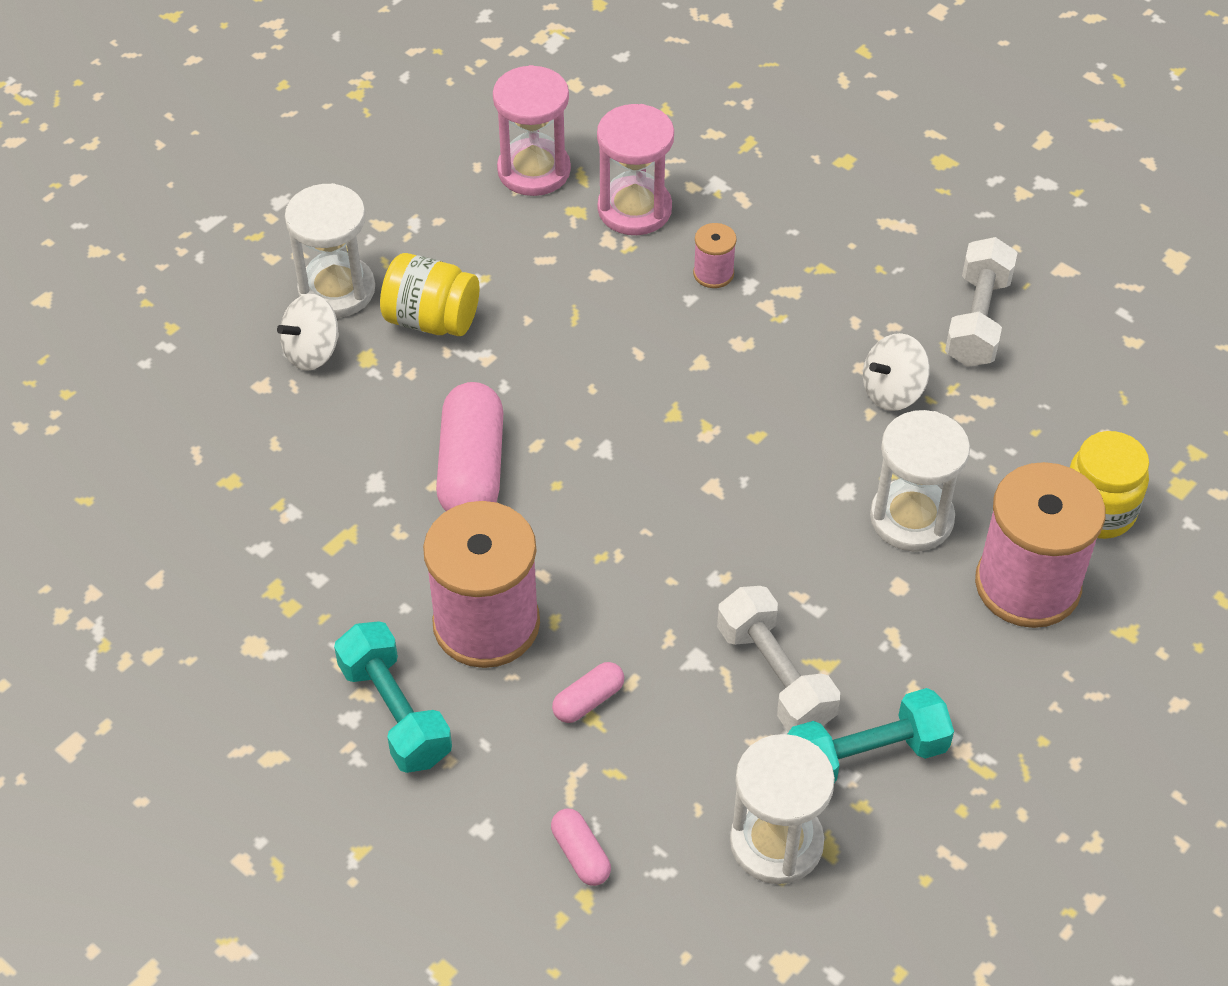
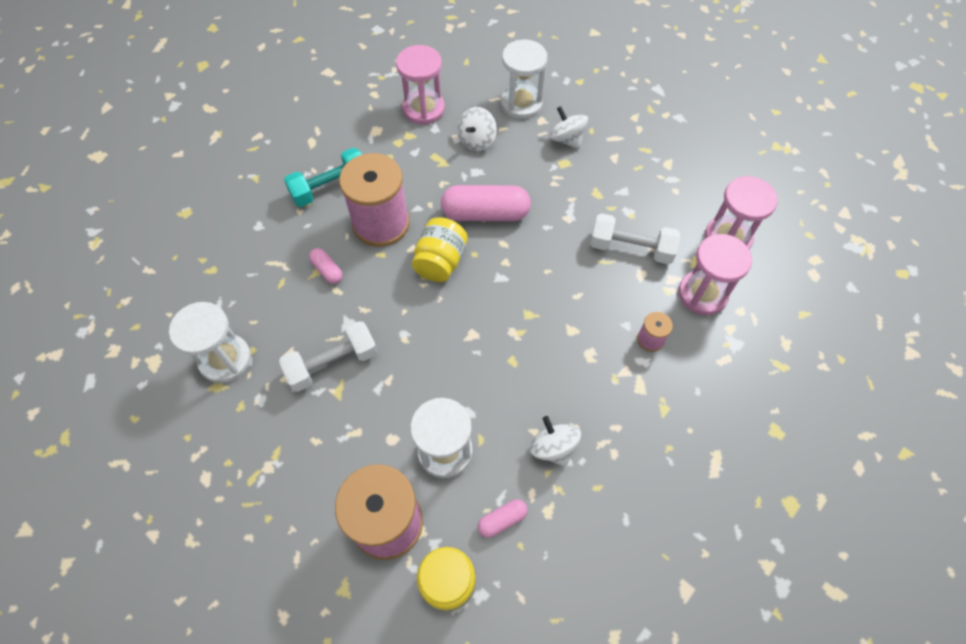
camera: 90 degrees right, 10 degrees up
white hourglass [285,183,375,318] -> white hourglass moved to [501,40,547,119]
yellow jar [380,253,480,336] -> yellow jar moved to [412,217,468,282]
pink capsule [551,808,611,886] -> pink capsule moved to [478,499,528,538]
turquoise dumbbell [788,688,954,783] -> none
white dumbbell [945,237,1017,367] -> white dumbbell moved to [590,213,680,264]
none -> pink hourglass [396,45,445,125]
none -> white spinning top [458,107,497,151]

